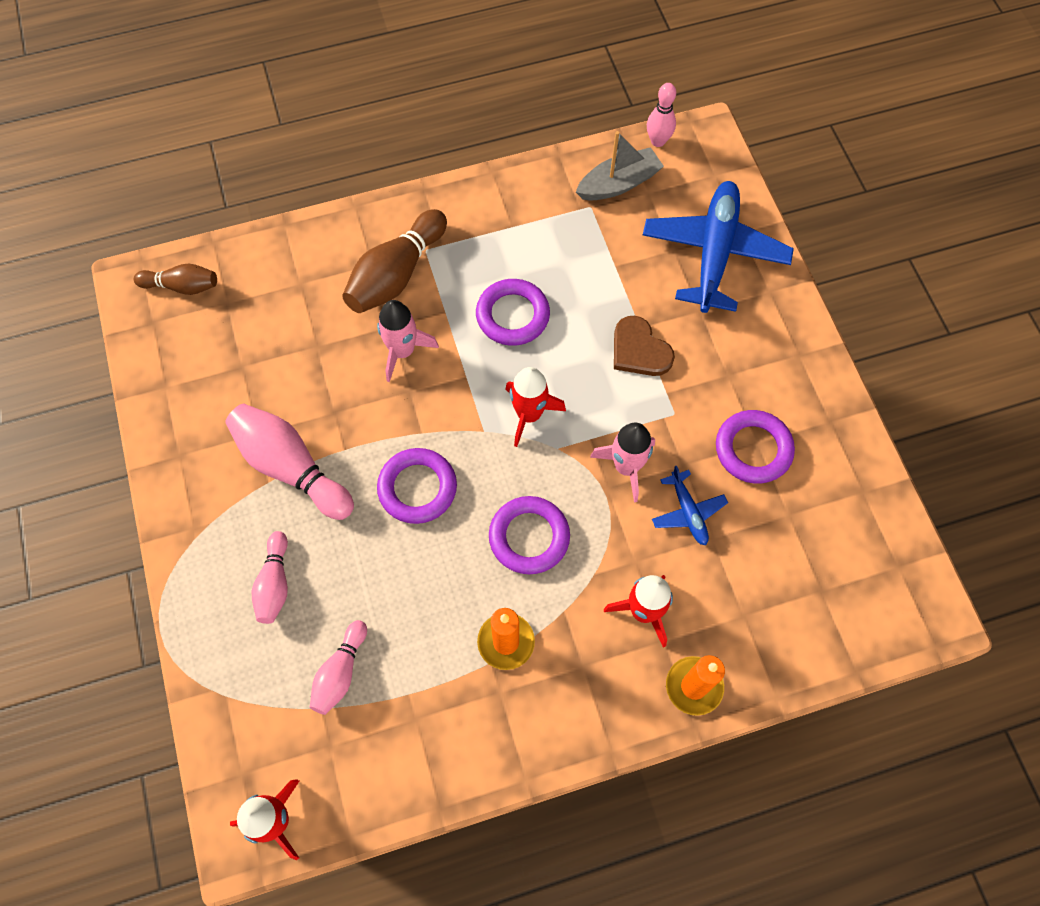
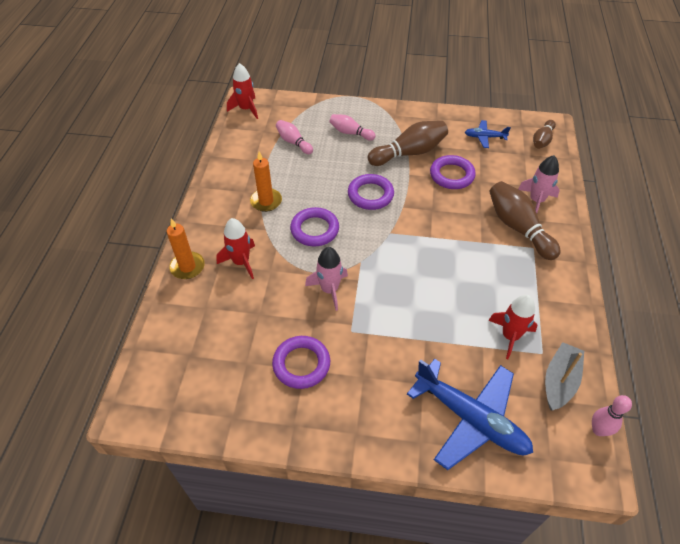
camera: 115 degrees right, 15 degrees down
pink bowling pin [225,404,354,520] -> brown bowling pin [368,121,448,166]
pink rocket [377,300,439,382] -> pink rocket moved to [518,155,560,213]
purple ring [476,279,550,346] -> purple ring moved to [430,155,476,189]
red rocket [505,367,566,447] -> red rocket moved to [488,295,538,359]
grey boat [576,131,664,201] -> grey boat turned 150 degrees counterclockwise [545,342,584,410]
brown heart [614,316,675,376] -> none
blue plane [652,466,728,545] -> blue plane moved to [465,120,511,148]

